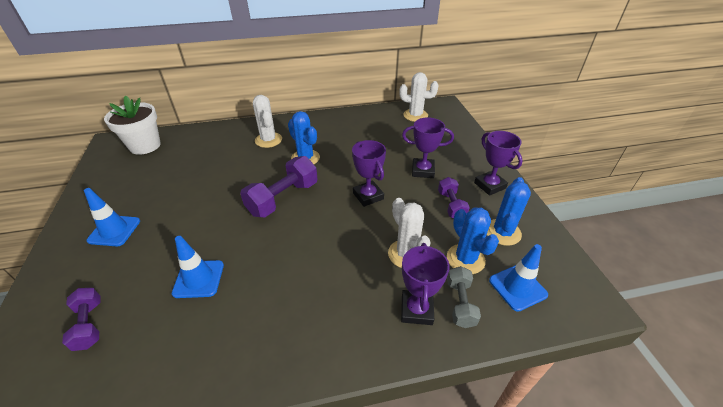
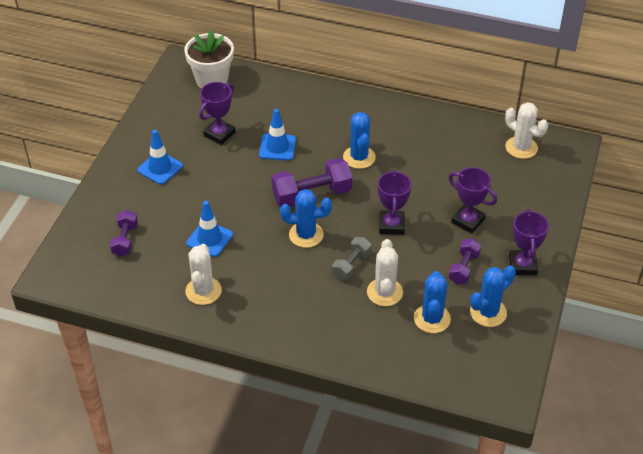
camera: 30 degrees right, 5 degrees up
white cactus [253,95,282,148] -> white cactus moved to [185,244,222,305]
purple trophy [401,243,450,325] -> purple trophy moved to [199,82,236,145]
grey dumbbell [447,266,481,328] -> grey dumbbell moved to [332,237,371,280]
blue traffic cone [489,244,548,312] -> blue traffic cone moved to [259,109,296,160]
none -> blue cactus [280,189,332,248]

